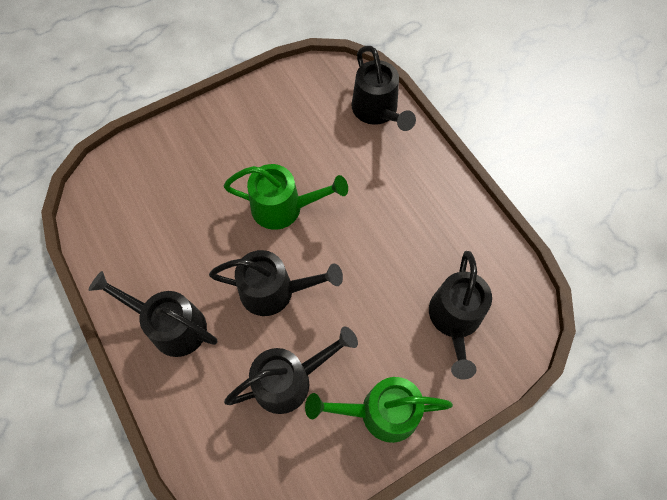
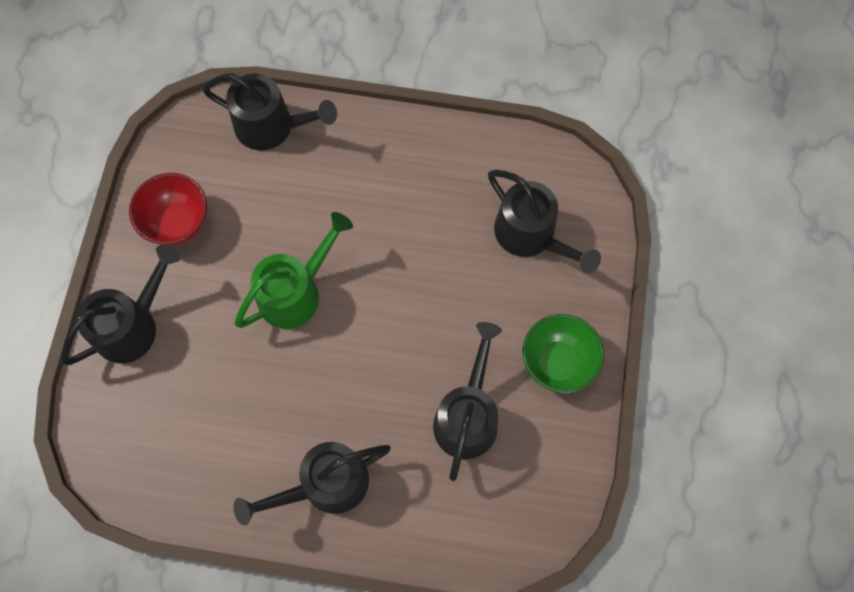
camera: 50 degrees left, 5 degrees up
black watering can [209,250,343,316] -> black watering can moved to [61,245,181,365]
green watering can [305,377,453,443] -> green bowl [522,314,604,393]
none -> red bowl [129,173,207,246]

